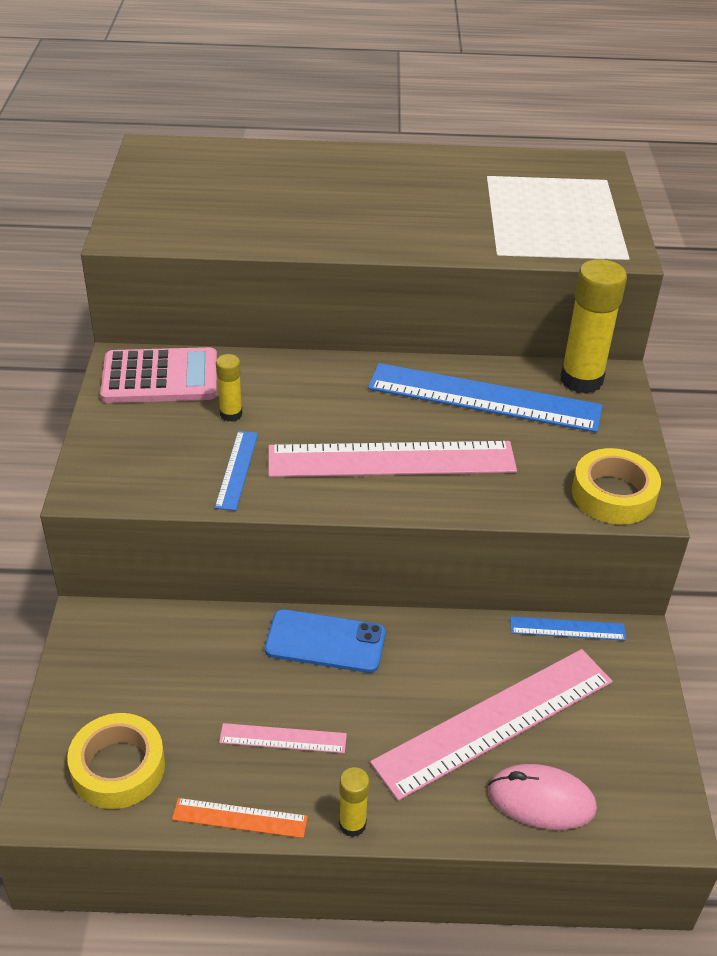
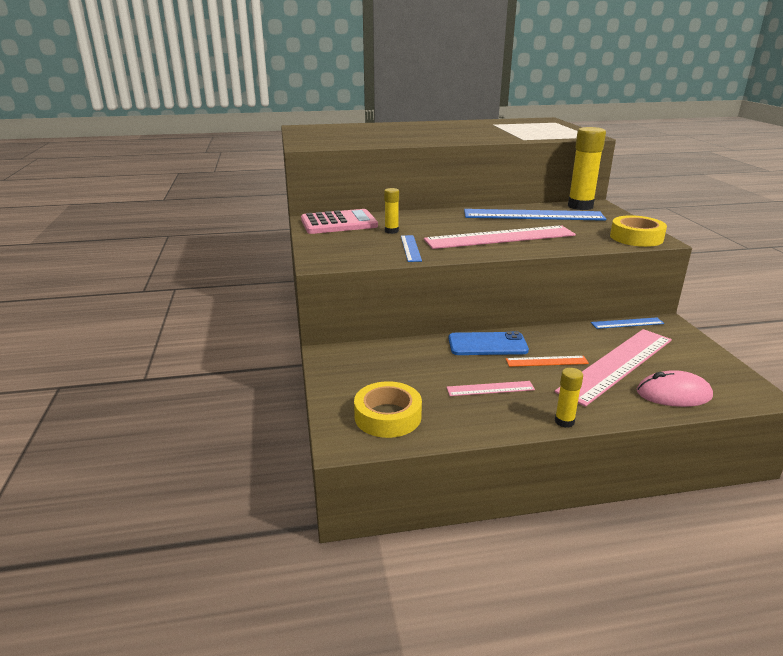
camera: 10 degrees left, 15 degrees down
orange ruler [172,798,308,838] -> orange ruler moved to [506,356,589,367]

